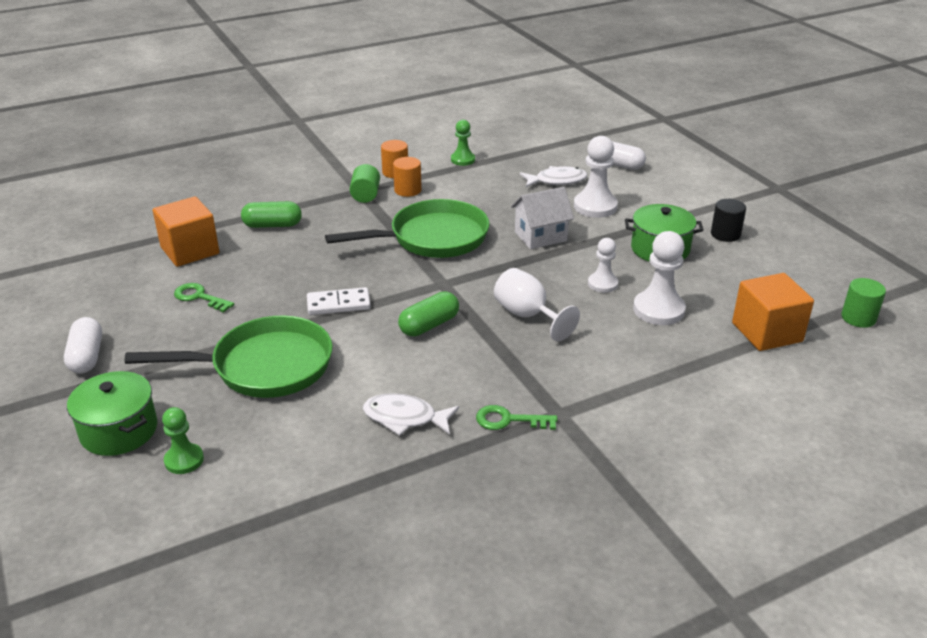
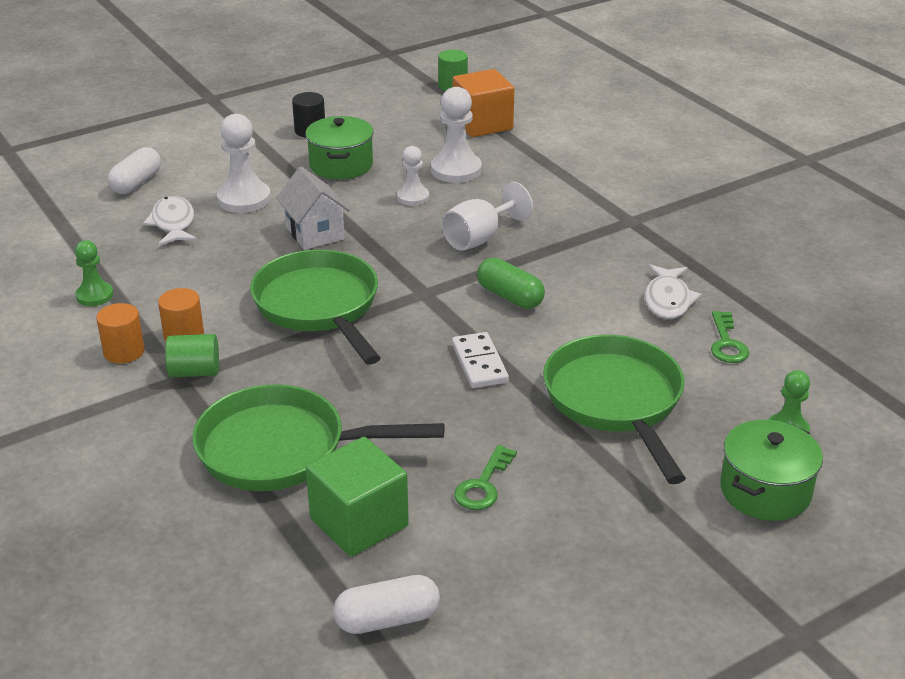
camera: 95 degrees left, 0 degrees up
white capsule [64,317,102,373] -> white capsule moved to [333,575,440,634]
orange cube [153,196,220,267] -> green cube [306,437,409,557]
green capsule [241,201,302,228] -> green pan [192,384,444,491]
green key [476,405,557,430] -> green key moved to [711,311,749,363]

